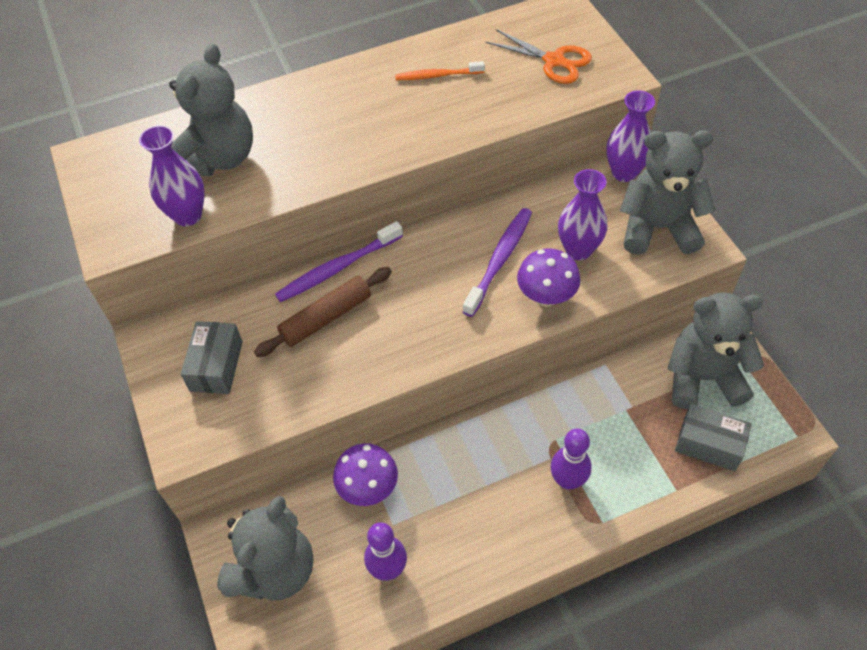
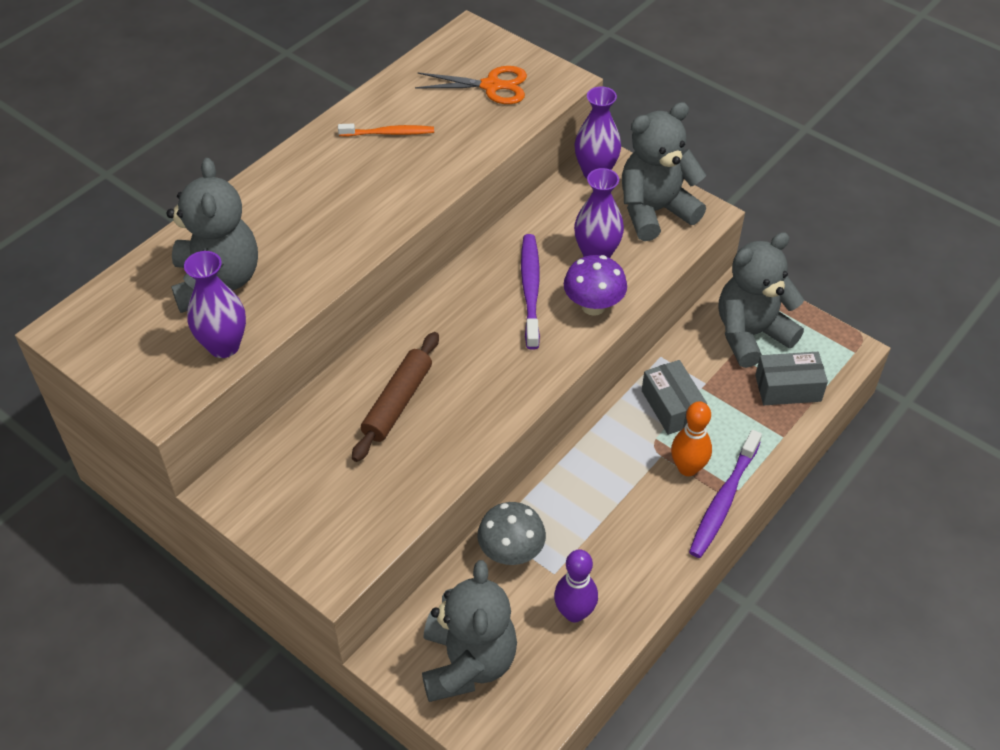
camera: 30 degrees left, 5 degrees down
grey box [181,321,243,394] -> grey box moved to [642,360,707,435]
purple toothbrush [275,221,403,302] -> purple toothbrush moved to [689,430,762,558]
purple mushroom [333,443,398,506] -> grey mushroom [477,502,546,565]
orange toothbrush [395,61,485,80] -> orange toothbrush turned 150 degrees counterclockwise [338,124,434,136]
purple bowling pin [551,429,591,490] -> orange bowling pin [671,401,712,476]

